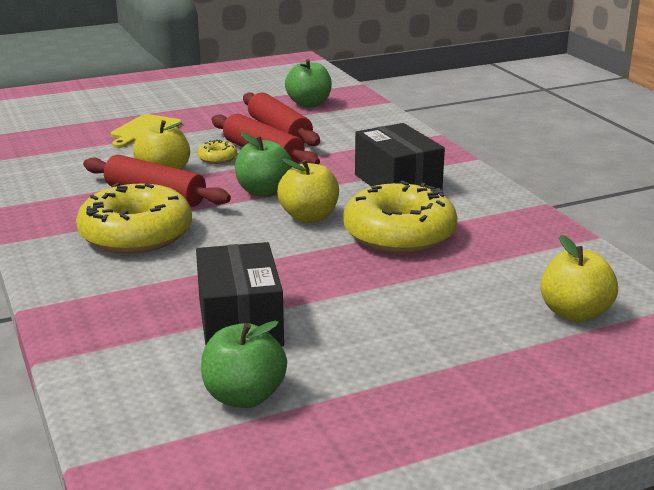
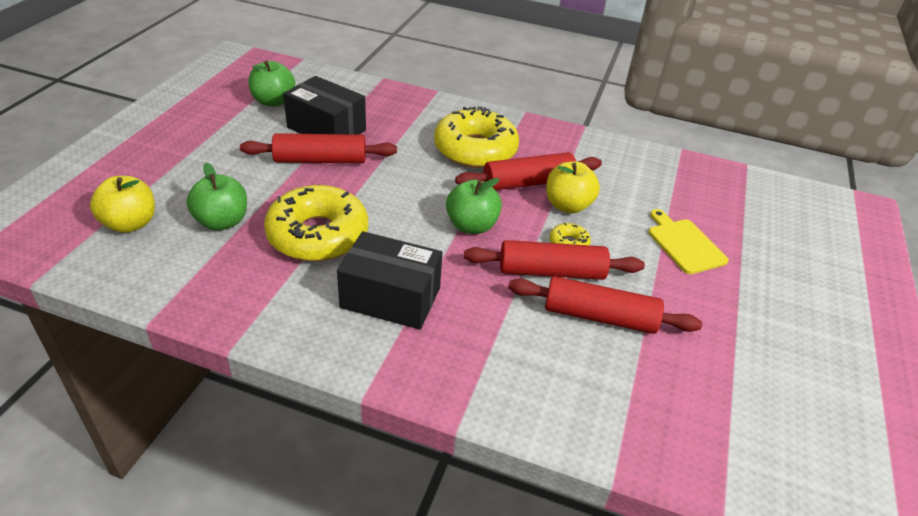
camera: 130 degrees right, 15 degrees up
yellow apple [277,159,339,223] -> none
green apple [285,59,332,107] -> green apple moved to [187,162,247,231]
none -> red rolling pin [240,133,397,163]

